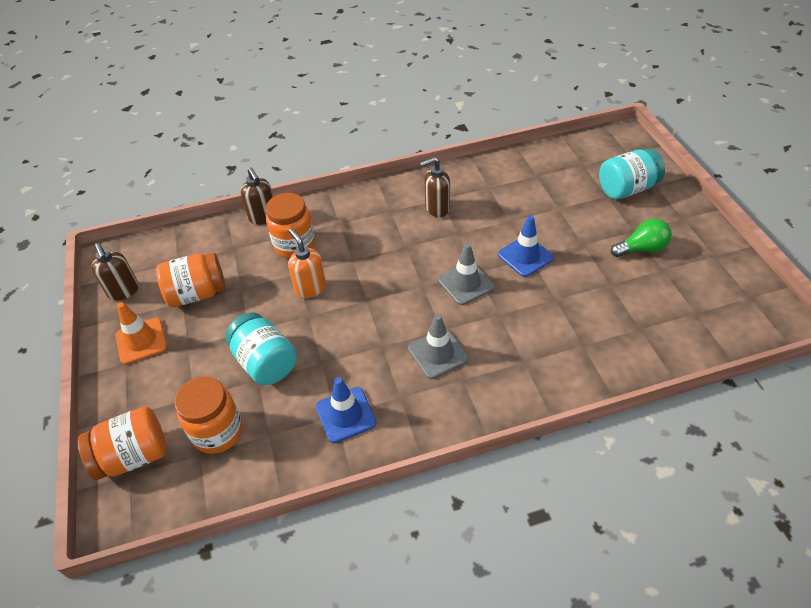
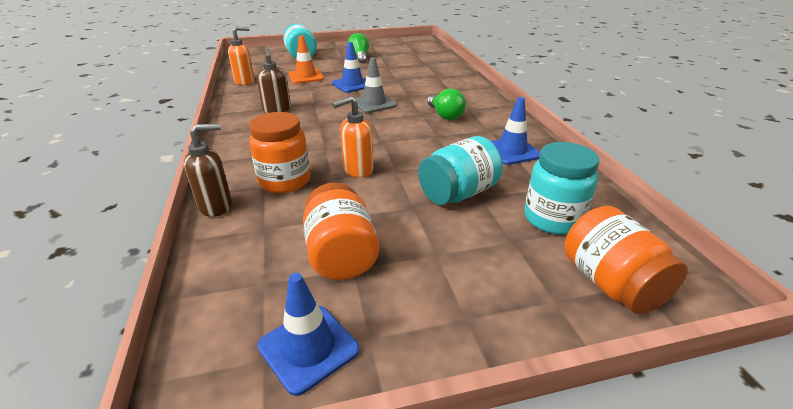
camera: 90 degrees left, 15 degrees down
brown soap dispenser [91,243,139,301] -> blue traffic cone [257,273,359,396]
orange traffic cone [116,302,167,364] -> orange traffic cone moved to [288,35,324,84]
orange jar [175,377,243,454] -> turquoise jar [524,142,600,235]
grey traffic cone [408,314,468,379] -> green light bulb [427,88,466,120]
none -> orange soap dispenser [228,26,255,85]

